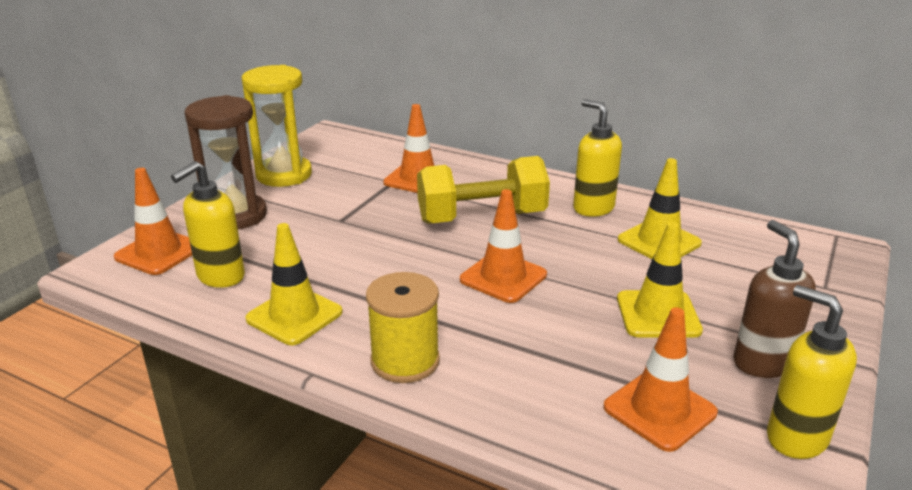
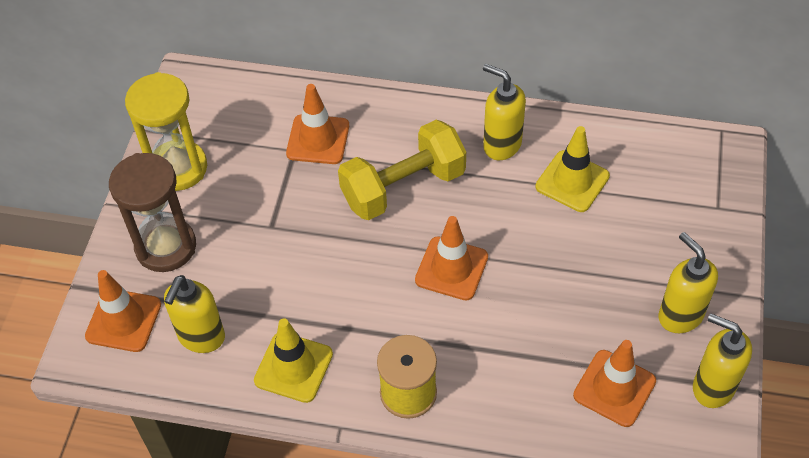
camera: 15 degrees left, 25 degrees up
yellow traffic cone [617,222,703,338] -> none
brown soap dispenser [733,220,816,378] -> yellow soap dispenser [658,232,718,333]

